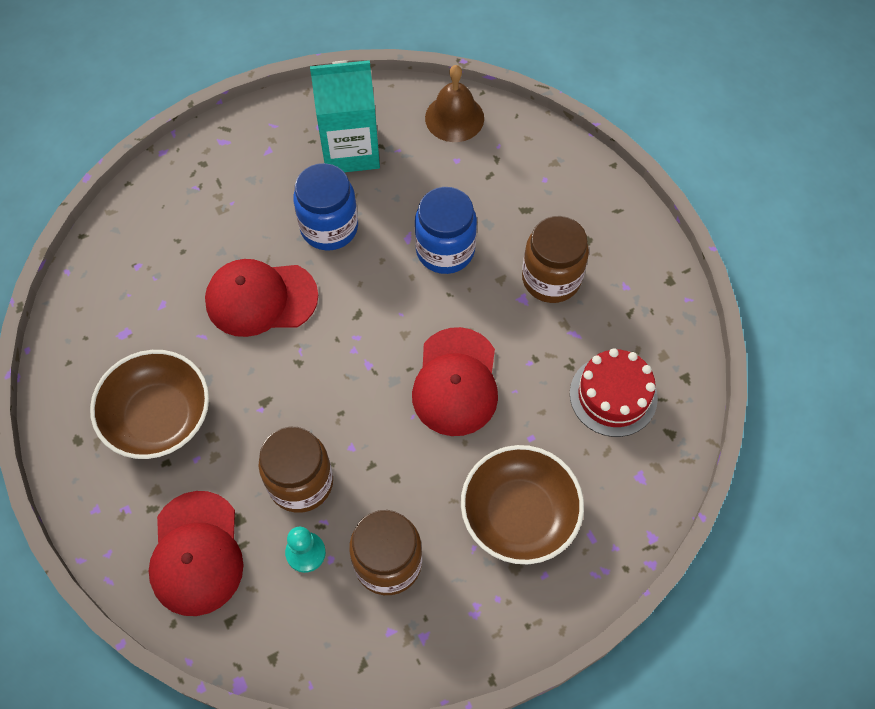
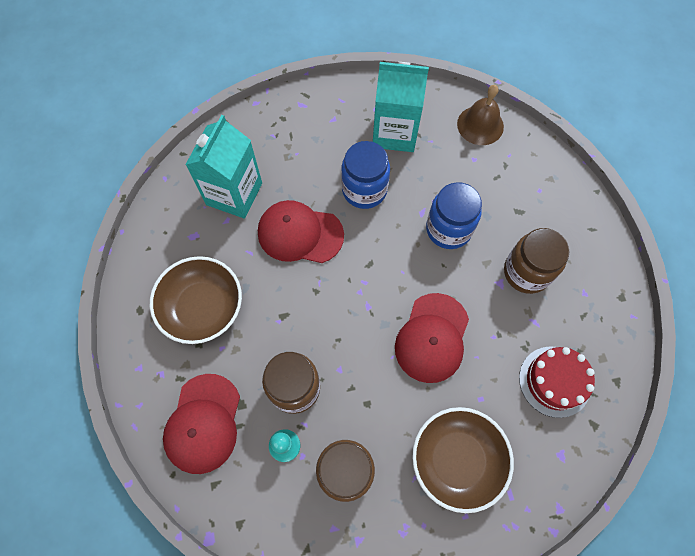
camera: 15 degrees right, 5 degrees up
none -> turquoise carton [185,115,262,219]

